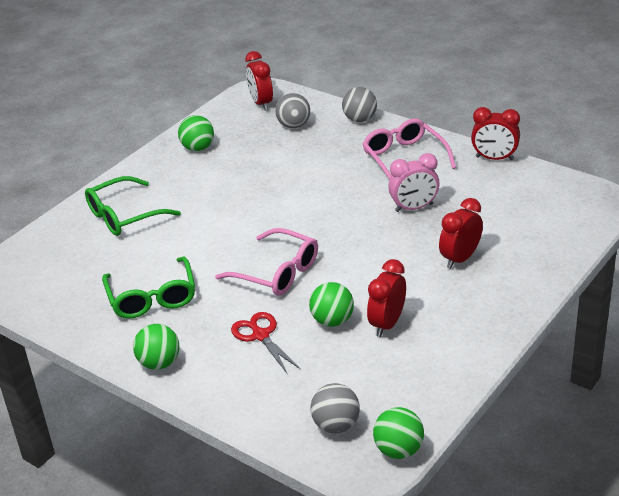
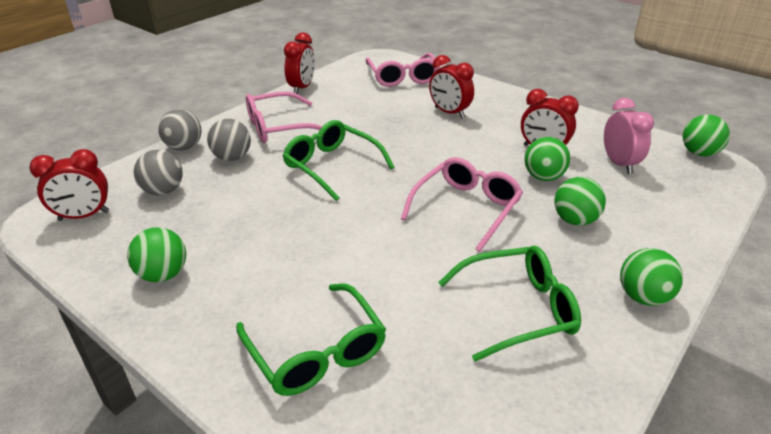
camera: 90 degrees left, 0 degrees up
red scissors [231,312,300,373] -> green ball [554,177,606,226]
grey ball [310,383,360,433] -> grey ball moved to [207,119,251,161]
pink clock [388,153,440,212] -> pink clock moved to [604,98,654,174]
none -> green glasses [283,120,395,201]
none -> pink glasses [366,53,440,87]

